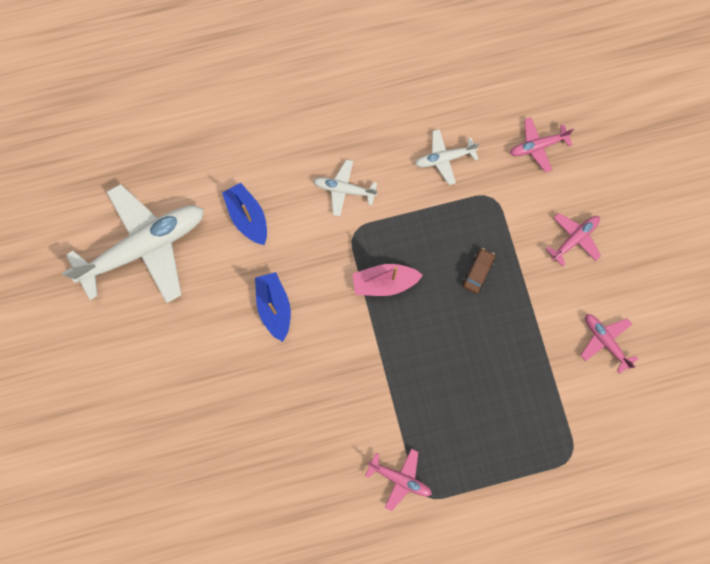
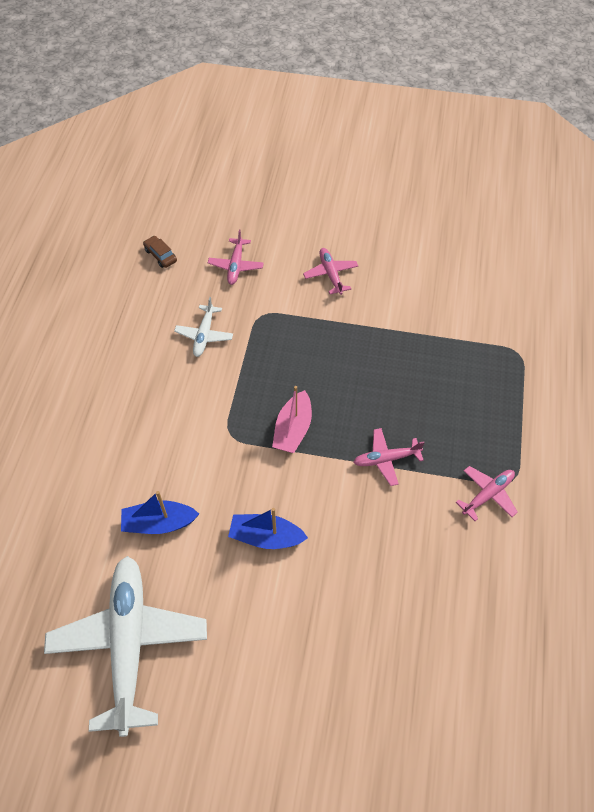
camera: 65 degrees left, 20 degrees down
white plane [313,159,378,217] -> none
brown car [463,248,495,294] -> brown car moved to [143,236,177,268]
pink plane [581,314,638,374] -> pink plane moved to [353,428,424,486]

